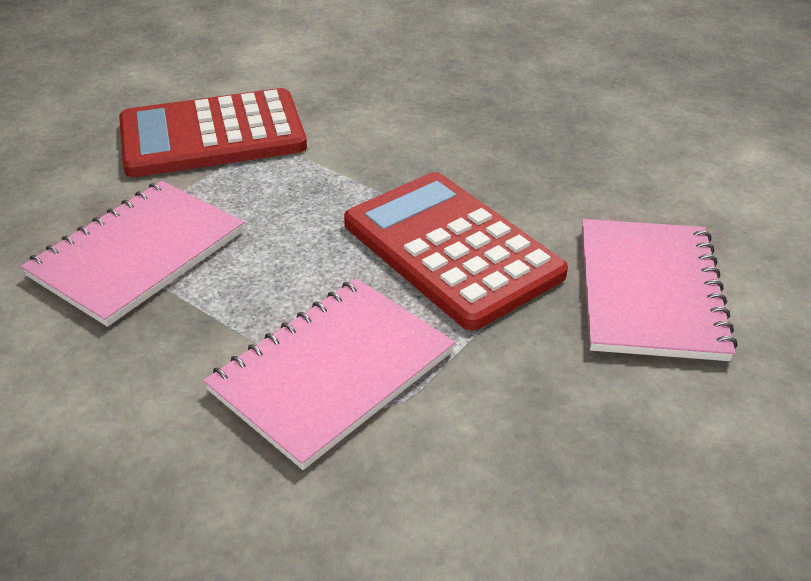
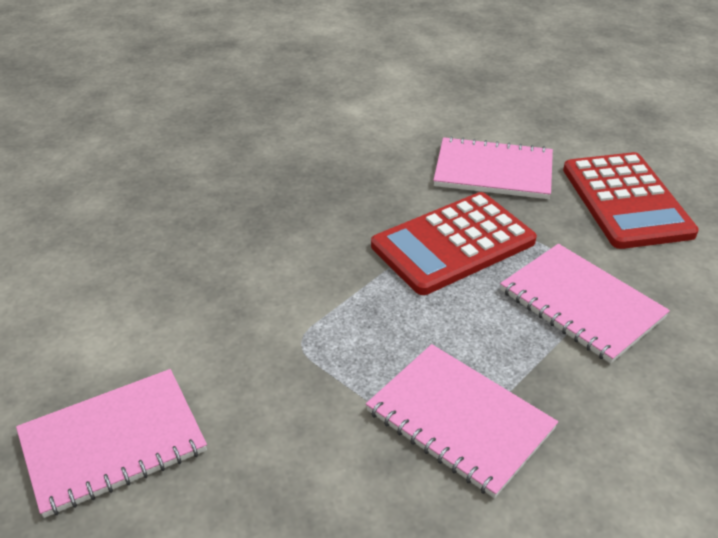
camera: 85 degrees left, 0 degrees up
red calculator [119,88,307,177] -> red calculator moved to [563,152,699,249]
none -> pink notebook [16,369,207,518]

